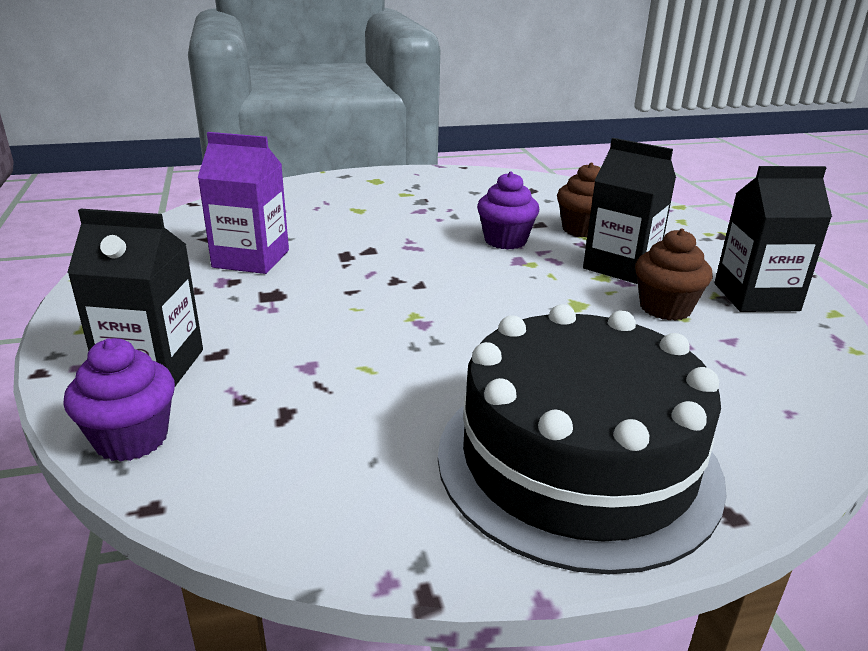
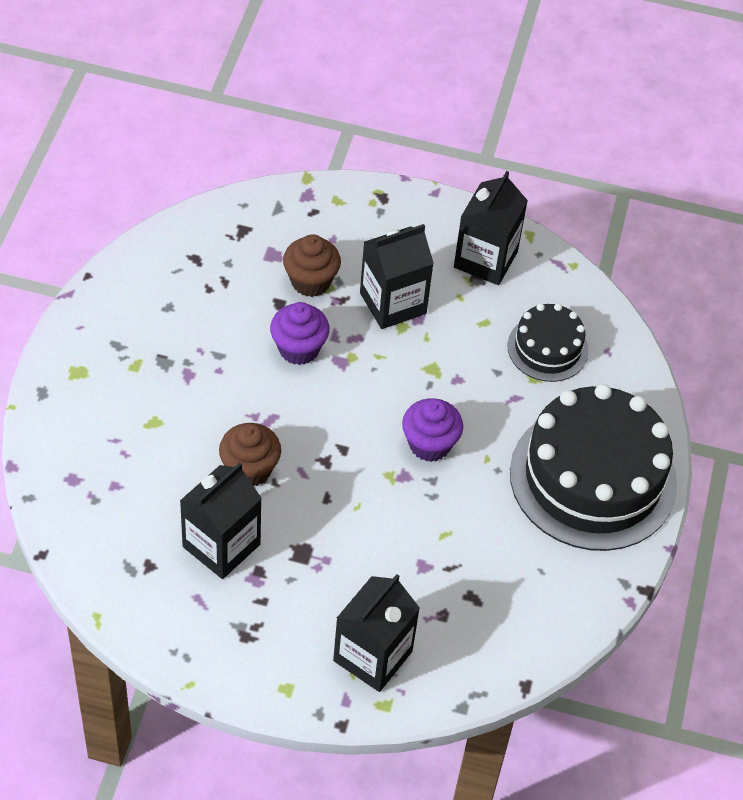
camera: 65 degrees left, 25 degrees up
purple cupcake [63,338,175,462] -> purple cupcake moved to [402,398,463,462]
purple carton [198,132,289,274] -> black carton [180,462,262,579]
brown cupcake [635,229,713,321] -> brown cupcake moved to [219,423,281,486]
none -> black cake [508,303,589,382]

